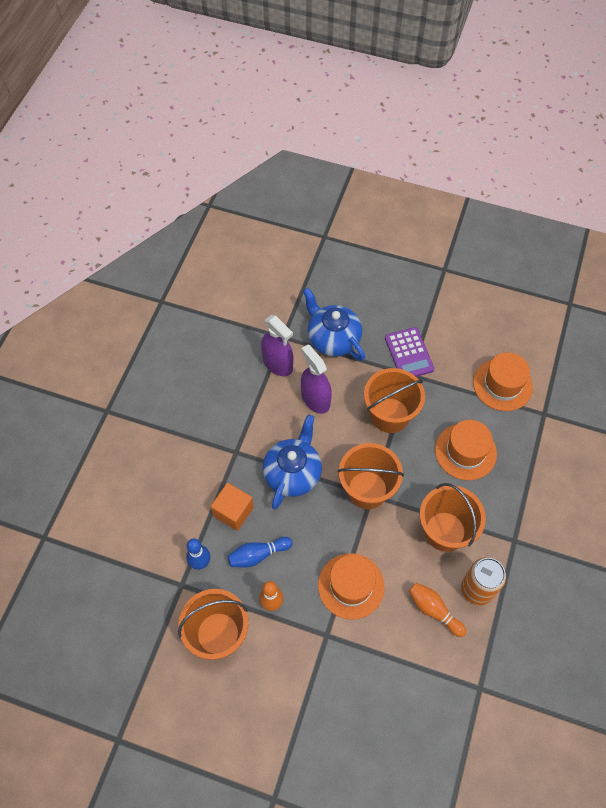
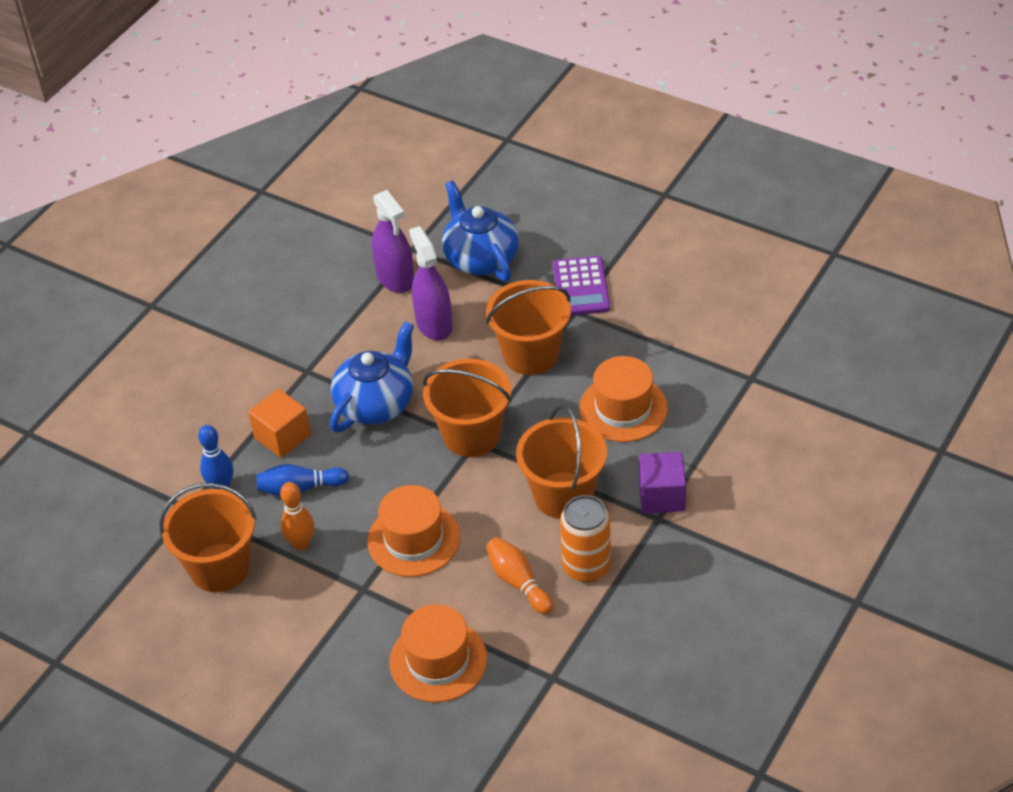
camera: 15 degrees right, 15 degrees down
orange hat [473,352,533,411] -> orange hat moved to [389,605,487,702]
none -> purple cube [639,452,686,514]

